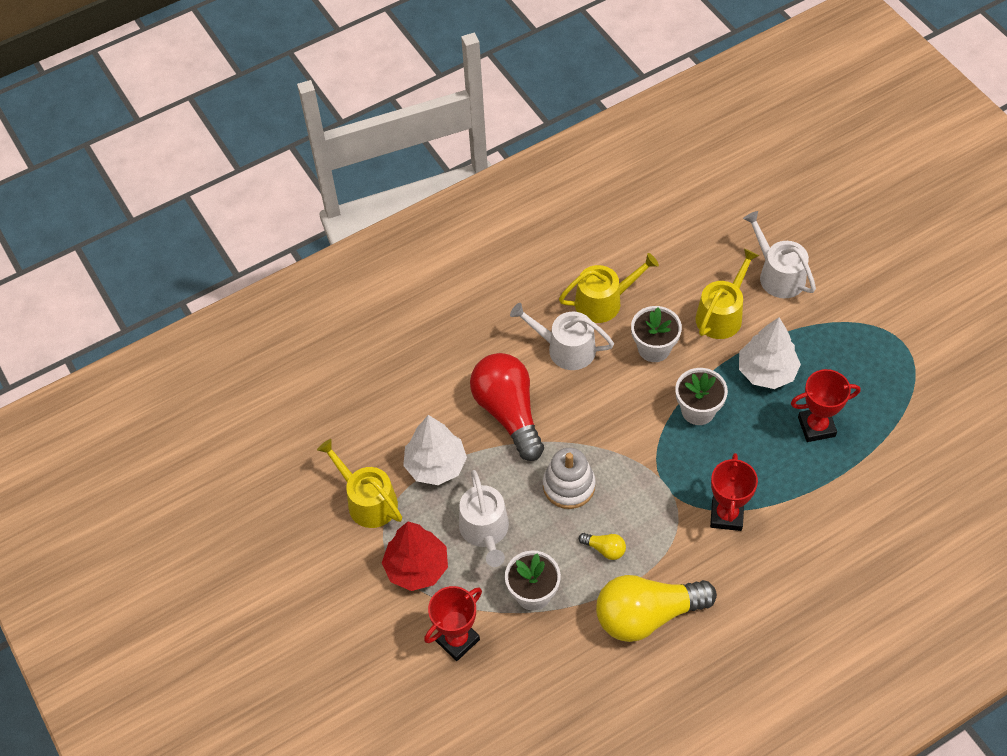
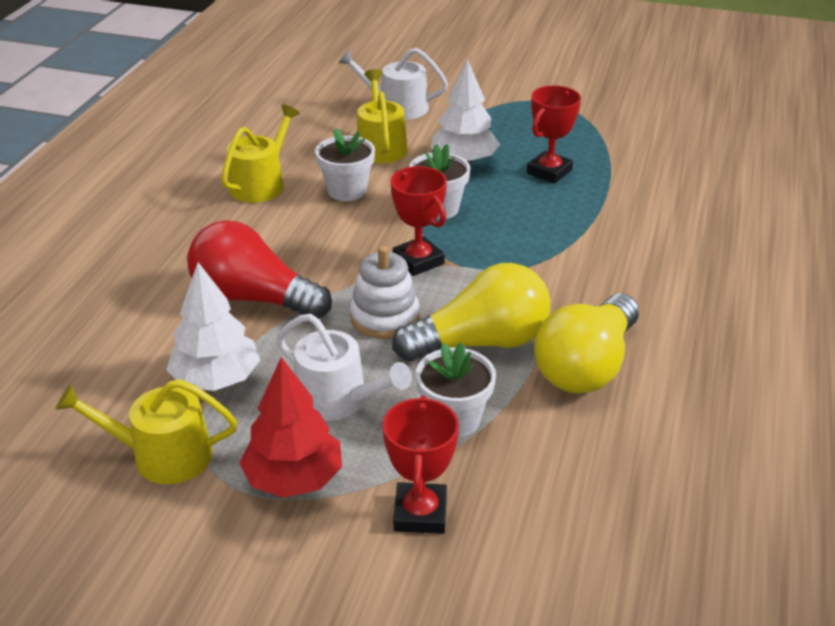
camera: 45 degrees left, 20 degrees down
white watering can [510,303,614,370] -> none
yellow light bulb [579,533,626,560] -> yellow light bulb [392,263,550,361], size x2.44
red trophy [710,453,758,531] -> red trophy moved to [390,166,447,276]

